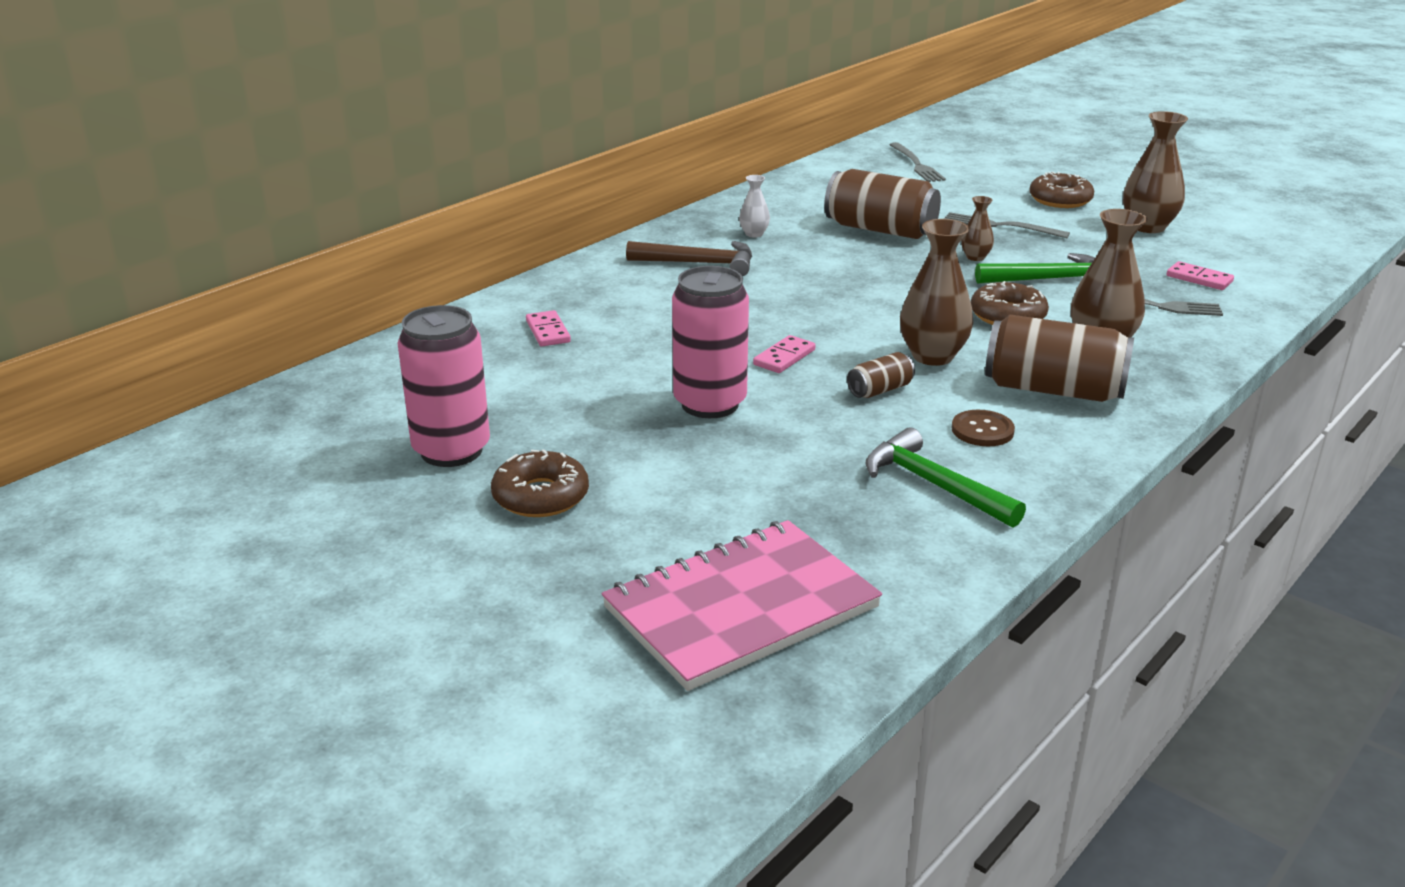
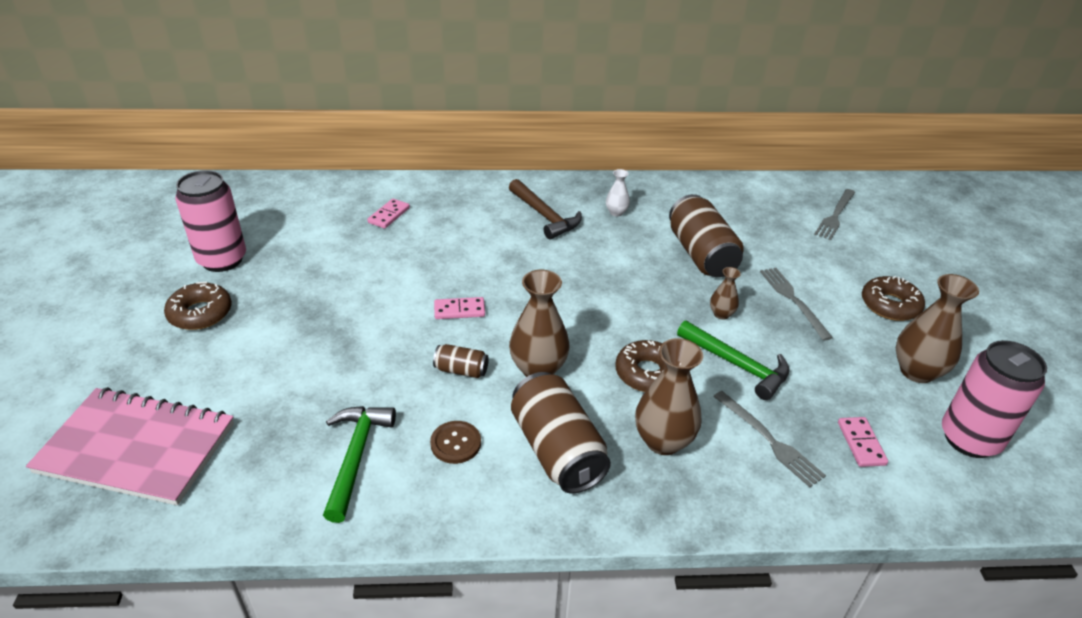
camera: 45 degrees right, 10 degrees up
pink can [672,266,749,418] -> pink can moved to [942,340,1047,458]

